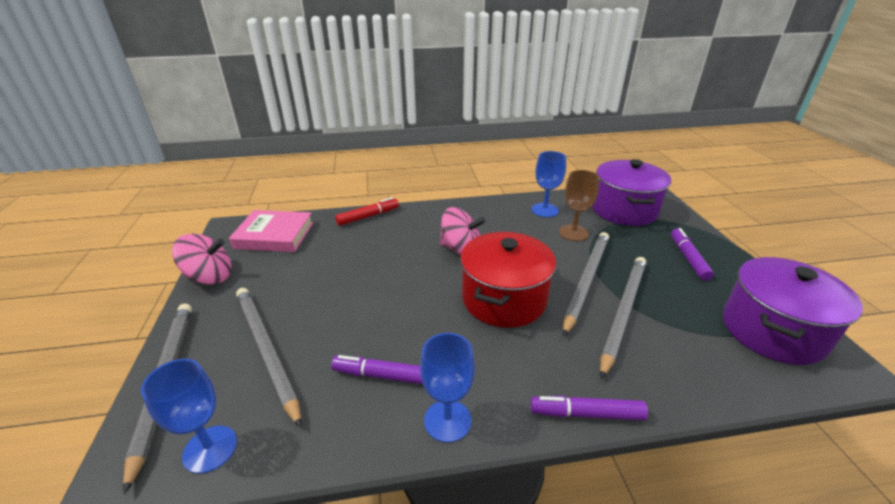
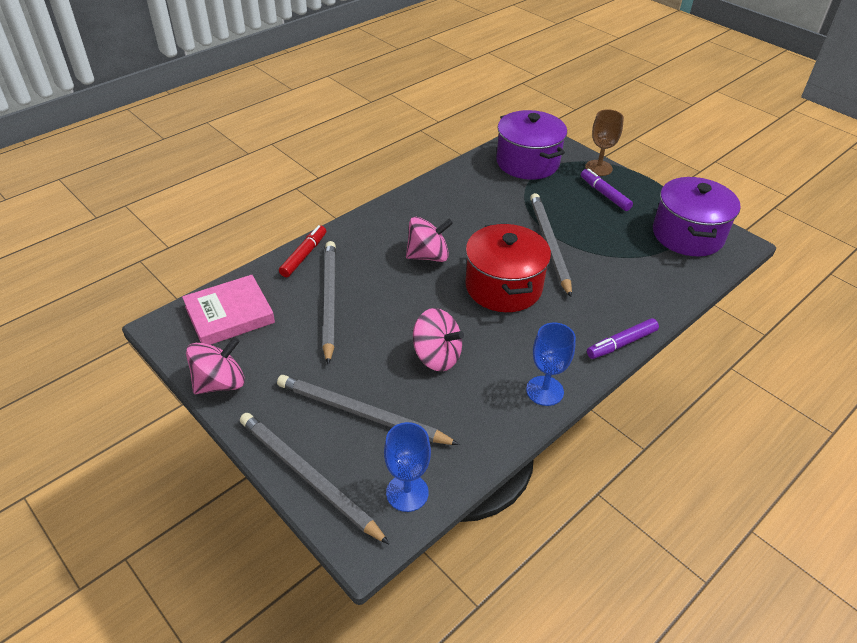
camera: 35 degrees left, 10 degrees up
purple marker [331,355,423,384] -> none
blue goblet [531,151,566,217] -> none
brown goblet [559,170,600,241] -> brown goblet moved to [585,109,624,176]
grey pencil [600,257,646,379] -> grey pencil moved to [323,241,336,365]
none -> pink spinning top [413,308,464,372]

